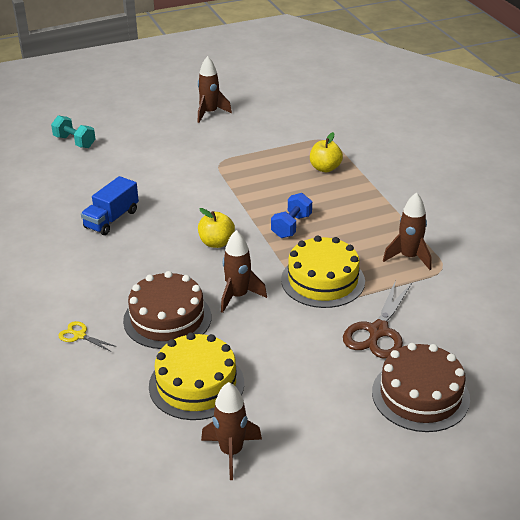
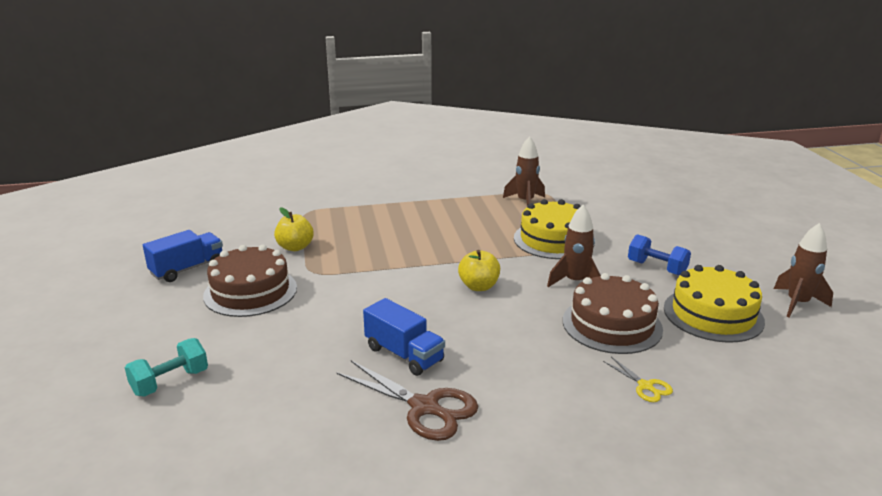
camera: 80 degrees left, 10 degrees down
yellow scissors [58,321,117,352] -> yellow scissors turned 75 degrees counterclockwise [603,357,673,402]
brown rocket [198,56,232,123] -> blue truck [143,230,223,282]
blue dumbbell [271,193,312,238] -> blue dumbbell moved to [628,234,691,276]
yellow apple [310,132,343,172] -> yellow apple moved to [274,207,314,251]
brown scissors [343,280,412,359] -> brown scissors moved to [337,361,478,441]
brown cake [372,343,470,432] -> brown cake moved to [203,245,297,317]

